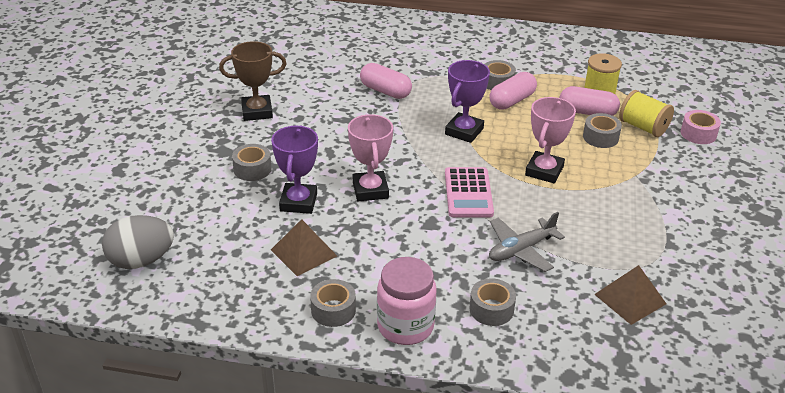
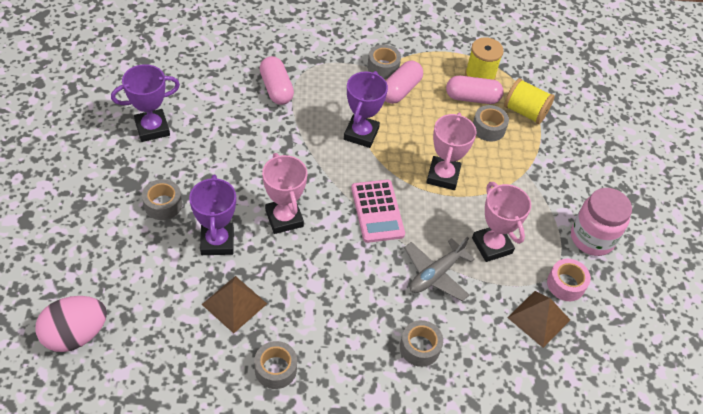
camera: 15 degrees left, 15 degrees up
grey egg [102,215,174,269] -> pink egg [35,296,107,352]
brown trophy [219,41,287,121] -> purple trophy [111,64,180,142]
pink capsule [360,63,412,99] -> pink capsule turned 45 degrees clockwise [259,56,294,105]
pink jar [377,257,437,345] -> pink jar moved to [571,188,632,256]
pink tape [681,110,721,144] -> pink tape moved to [547,259,591,301]
none -> pink trophy [472,182,531,262]

